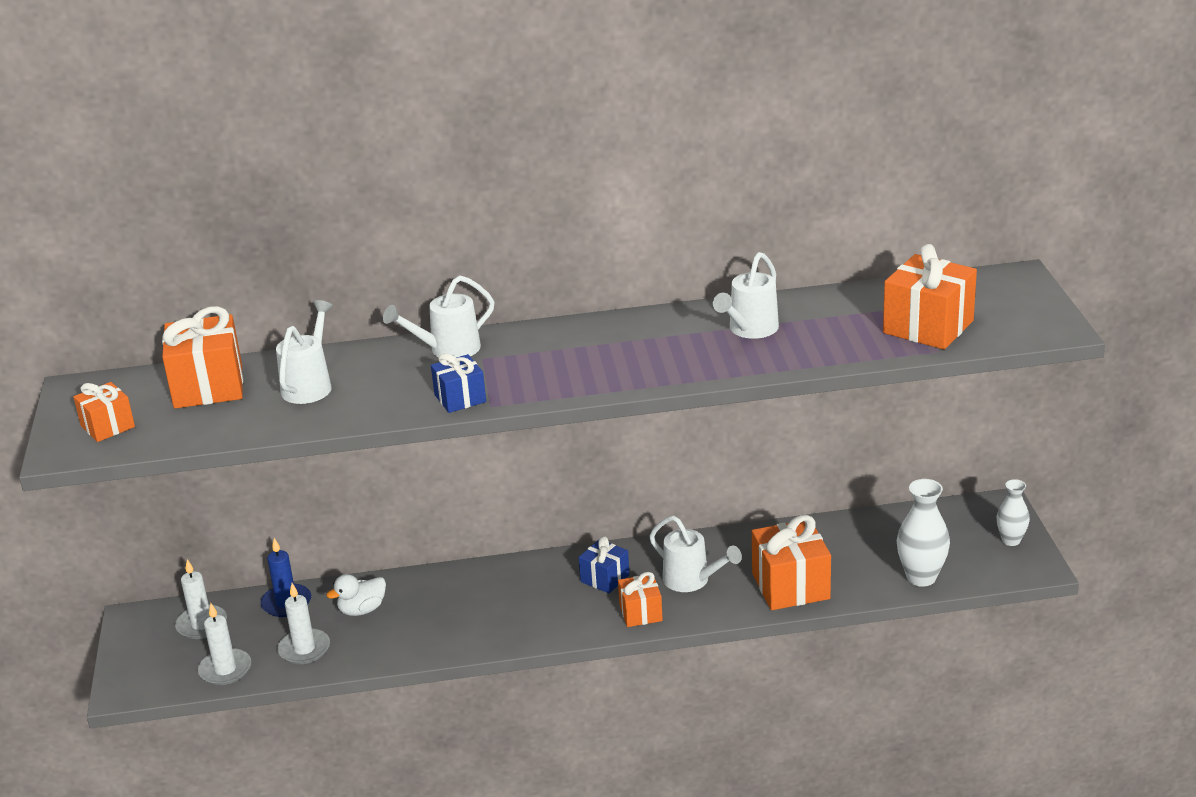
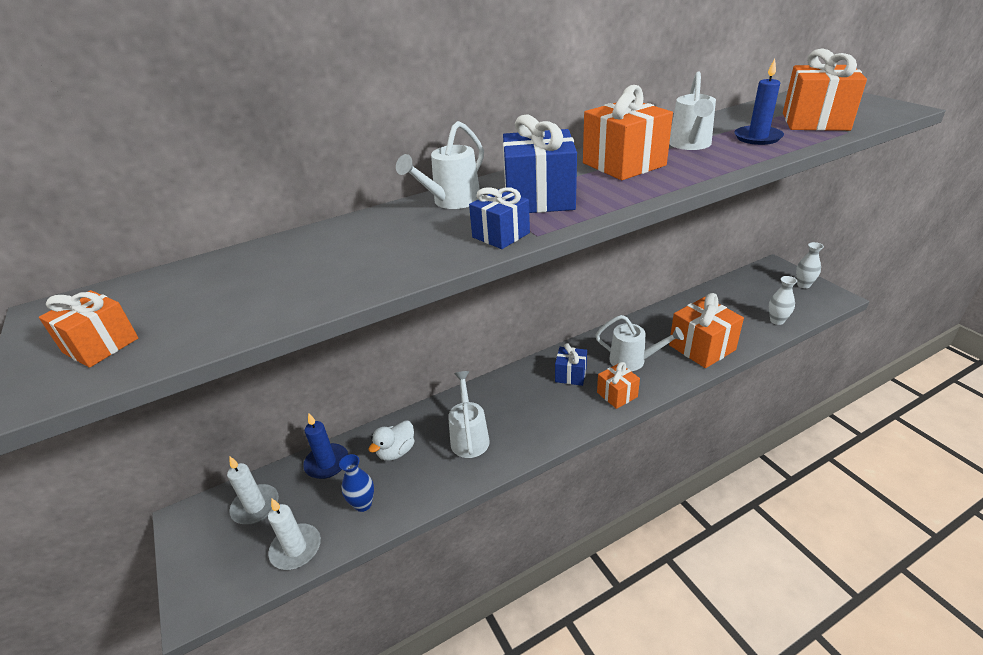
camera: 20 degrees left, 5 degrees up
orange gift [162,306,243,409] -> orange gift moved to [583,85,673,180]
white watering can [276,300,333,404] -> white watering can moved to [448,371,490,458]
white candle [277,583,330,664] -> blue vase [339,454,374,512]
white vase [897,479,950,587] -> white vase [769,276,797,325], size x0.63
none -> blue gift [503,114,577,213]
none -> blue candle [734,59,784,145]

